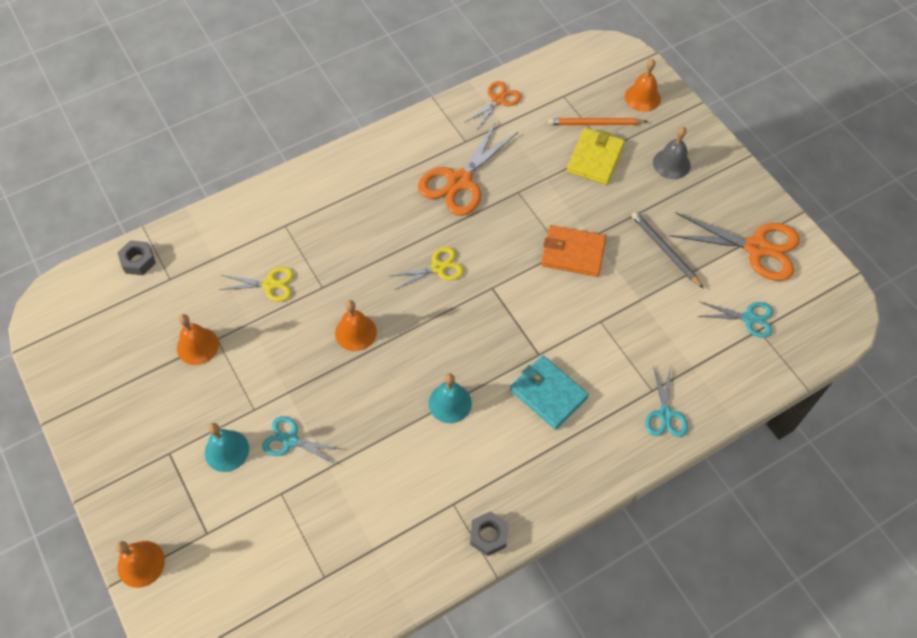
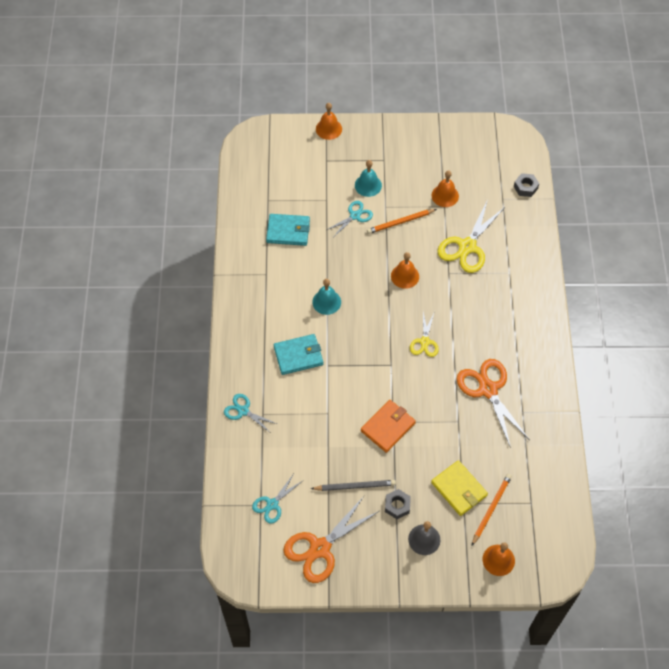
camera: 120 degrees right, 0 degrees up
yellow scissors [219,267,294,301] -> yellow scissors [437,199,506,273], size x1.76
orange scissors [466,81,521,131] -> none
grey nut [470,511,508,556] -> grey nut moved to [385,489,411,519]
none -> turquoise wallet [266,214,310,246]
none -> orange pencil [367,209,437,234]

